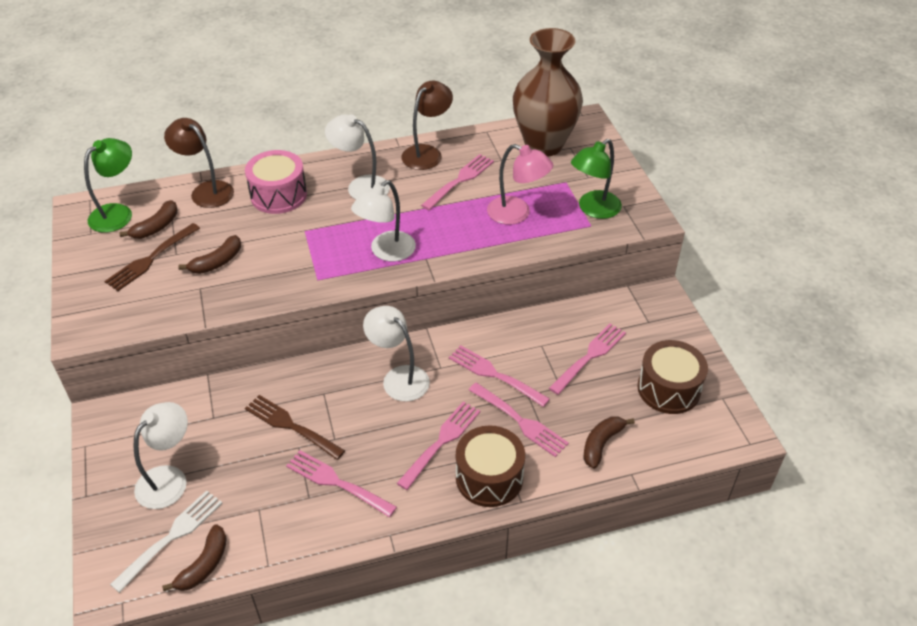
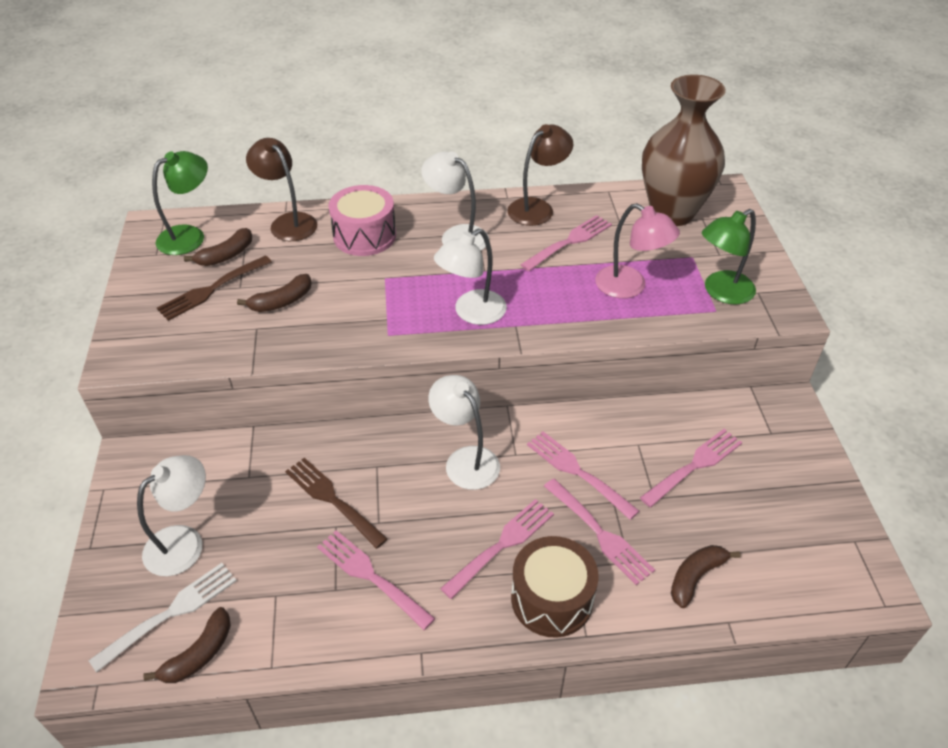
camera: 10 degrees right, 0 degrees up
brown drum [637,340,708,414] -> none

